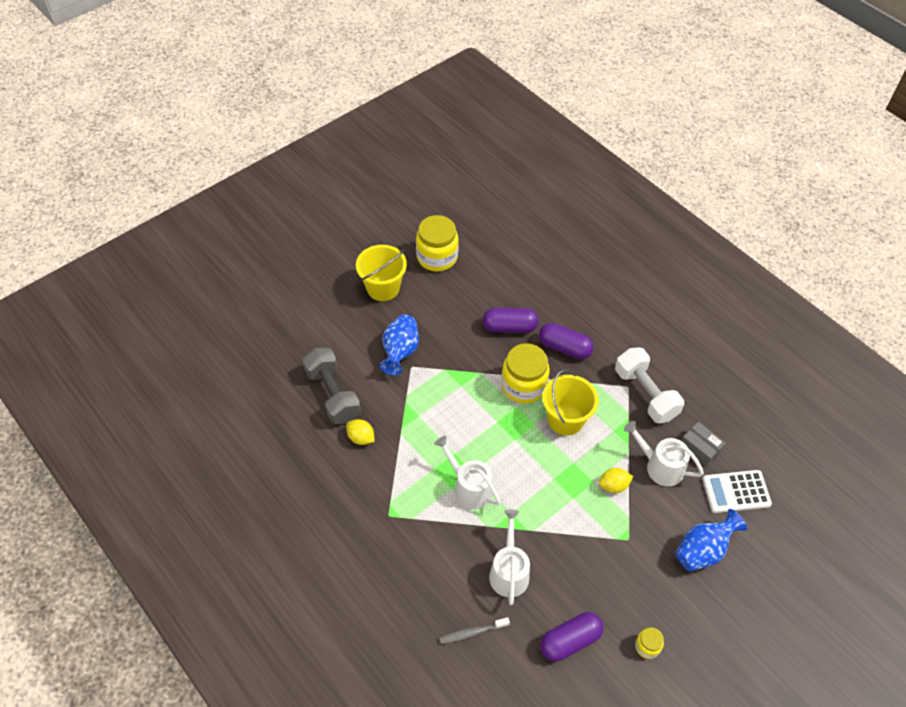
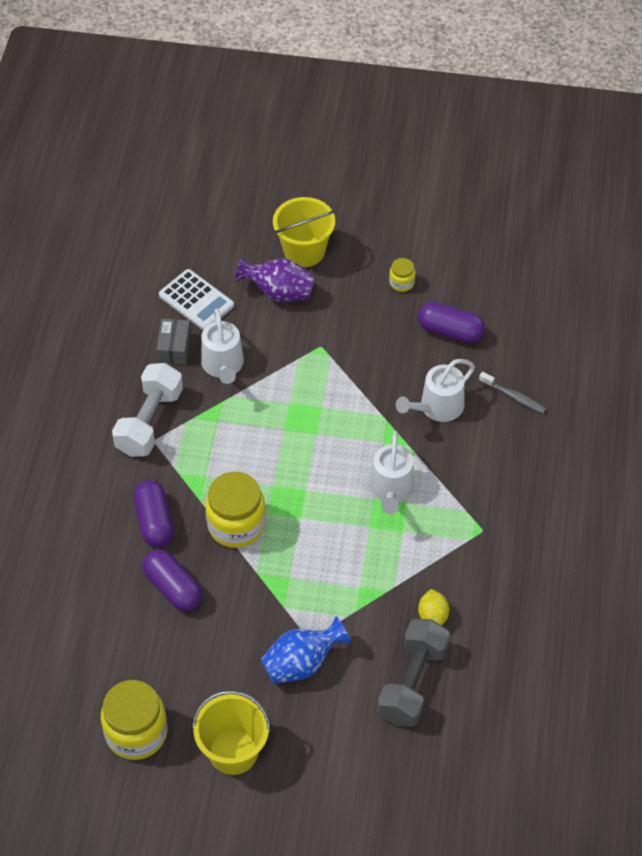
camera: 130 degrees left, 0 degrees up
yellow bucket [542,370,599,435] -> yellow bucket moved to [273,197,335,267]
yellow lemon [599,468,633,493] -> none
blue vase [675,509,747,571] -> purple vase [235,255,315,302]

